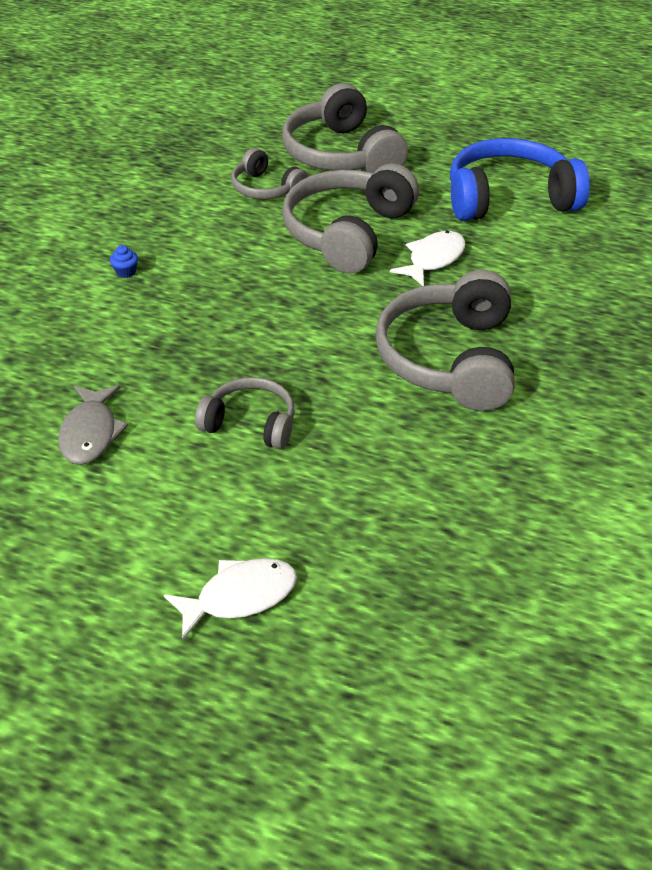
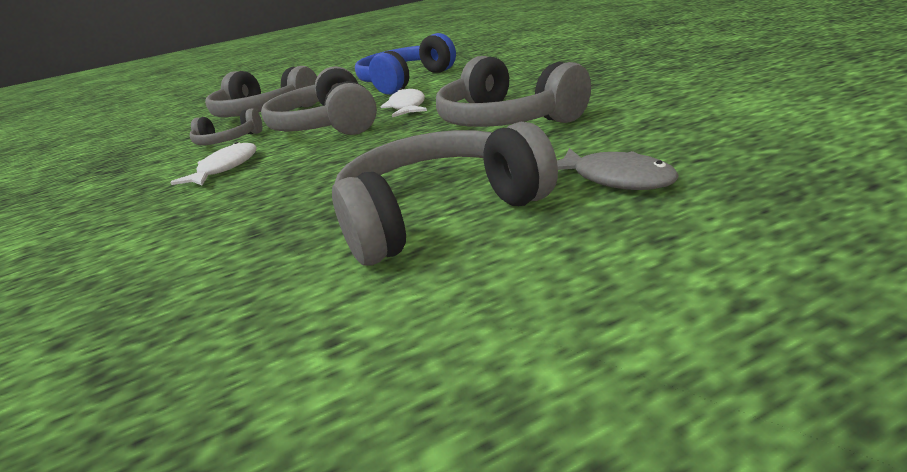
camera: 40 degrees left, 15 degrees down
grey fish [58,385,128,465] -> grey fish moved to [557,148,679,190]
blue cupcake [110,245,138,278] -> none
white fish [164,558,297,641] -> white fish moved to [170,142,257,186]
grey headphones [195,377,295,450] -> grey headphones [332,122,558,266], size x1.80

